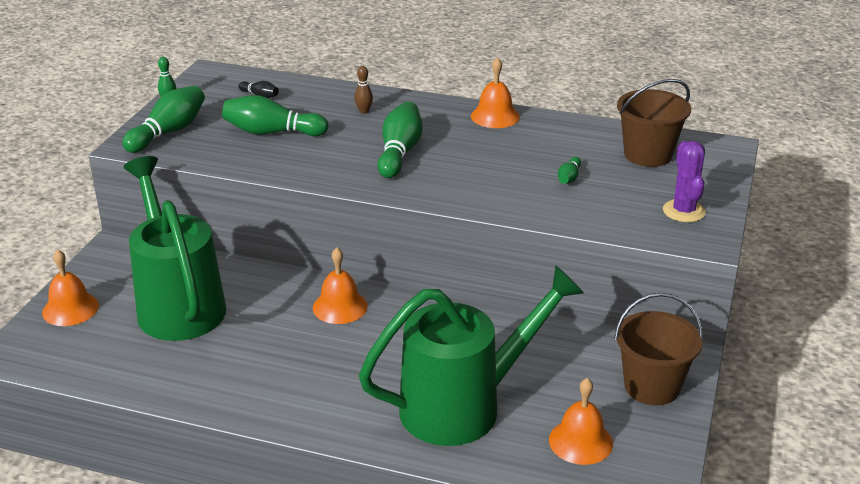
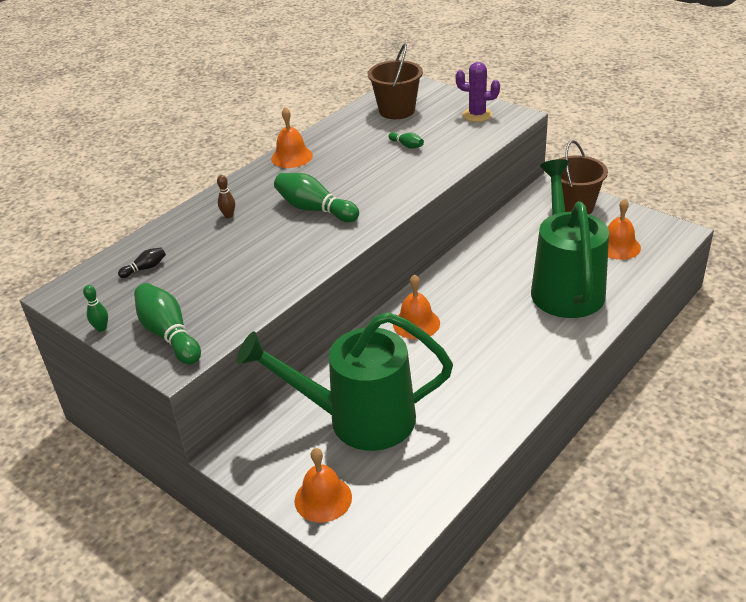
camera: 65 degrees left, 5 degrees up
green bowling pin [222,95,328,136] -> none

